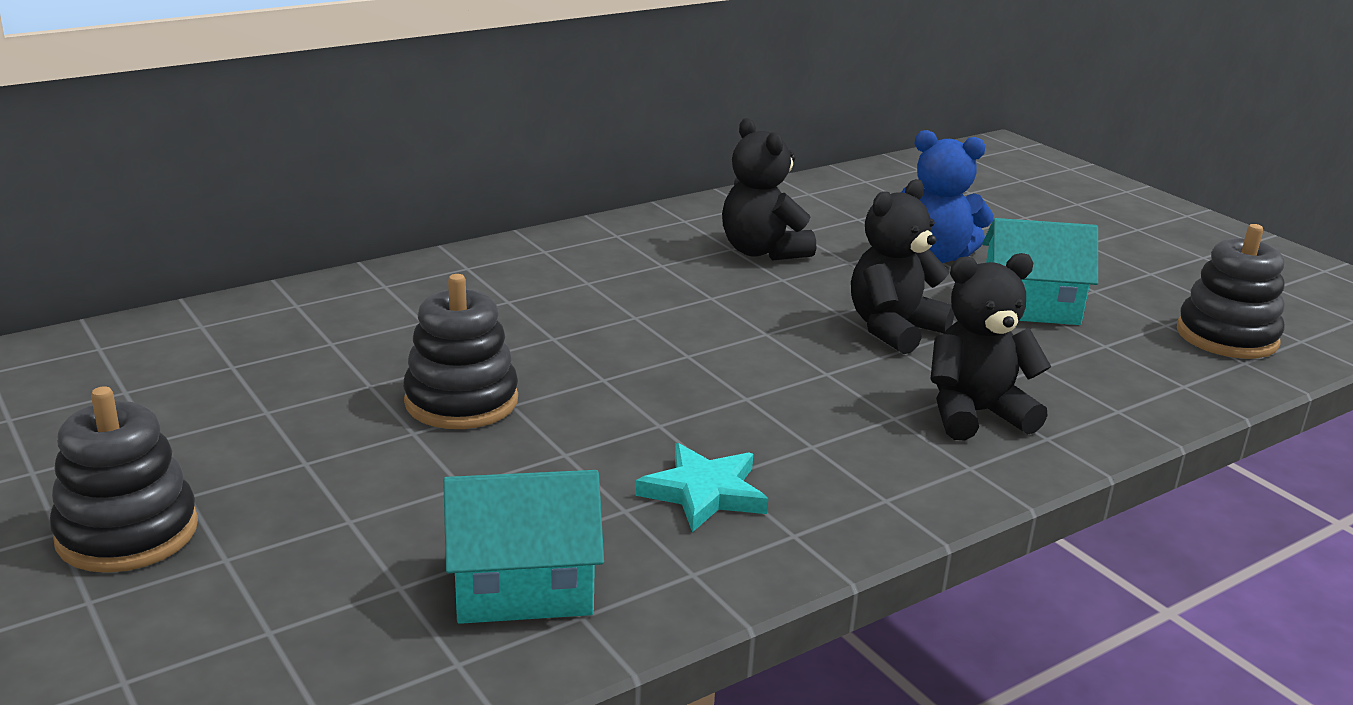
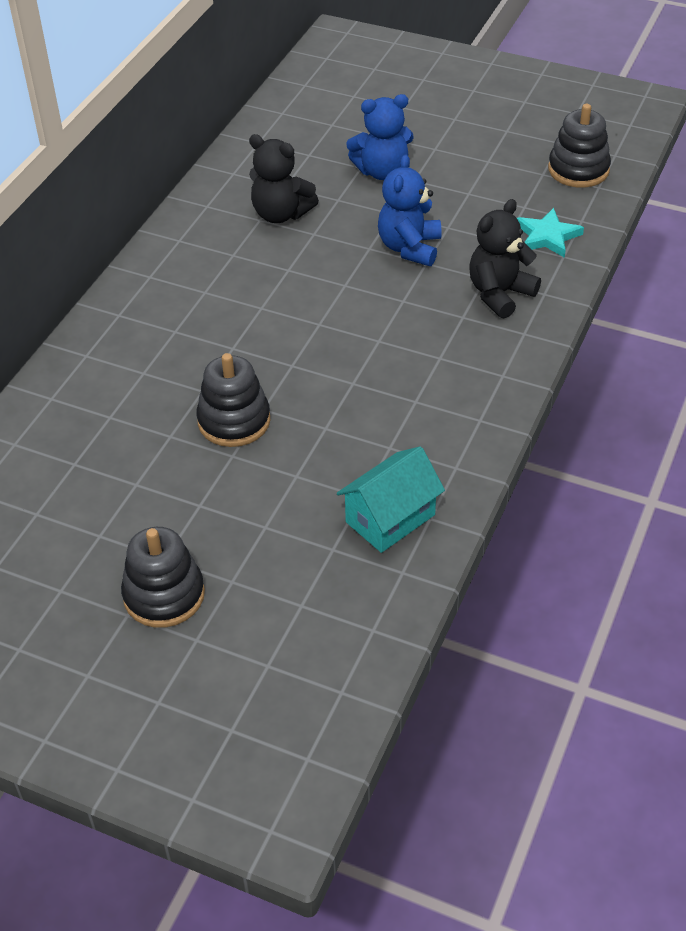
camera: 30 degrees left, 20 degrees up
turquoise star [635,443,768,532] -> turquoise star moved to [517,208,584,258]
black teddy bear [851,179,954,354] -> blue teddy bear [378,154,441,266]
turquoise house [982,218,1098,325] -> none

